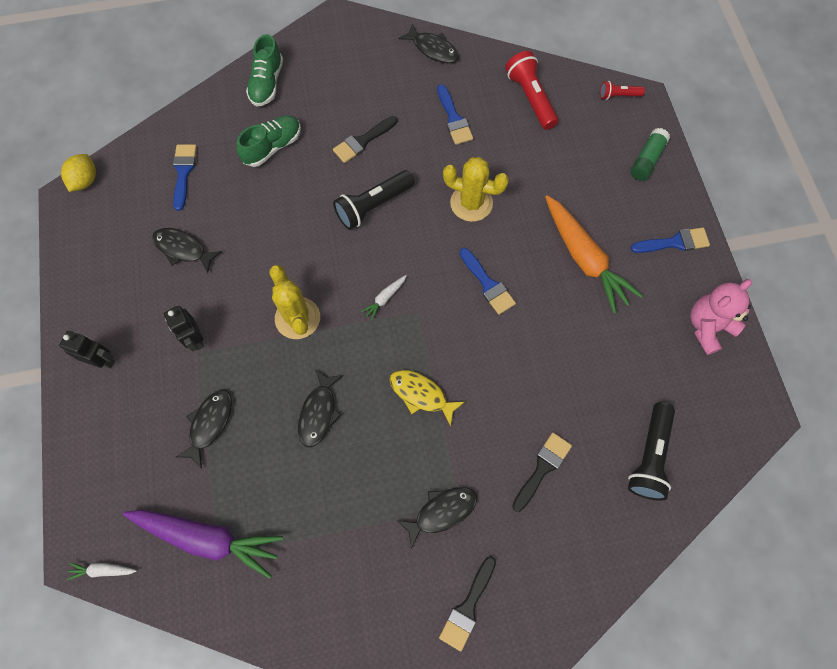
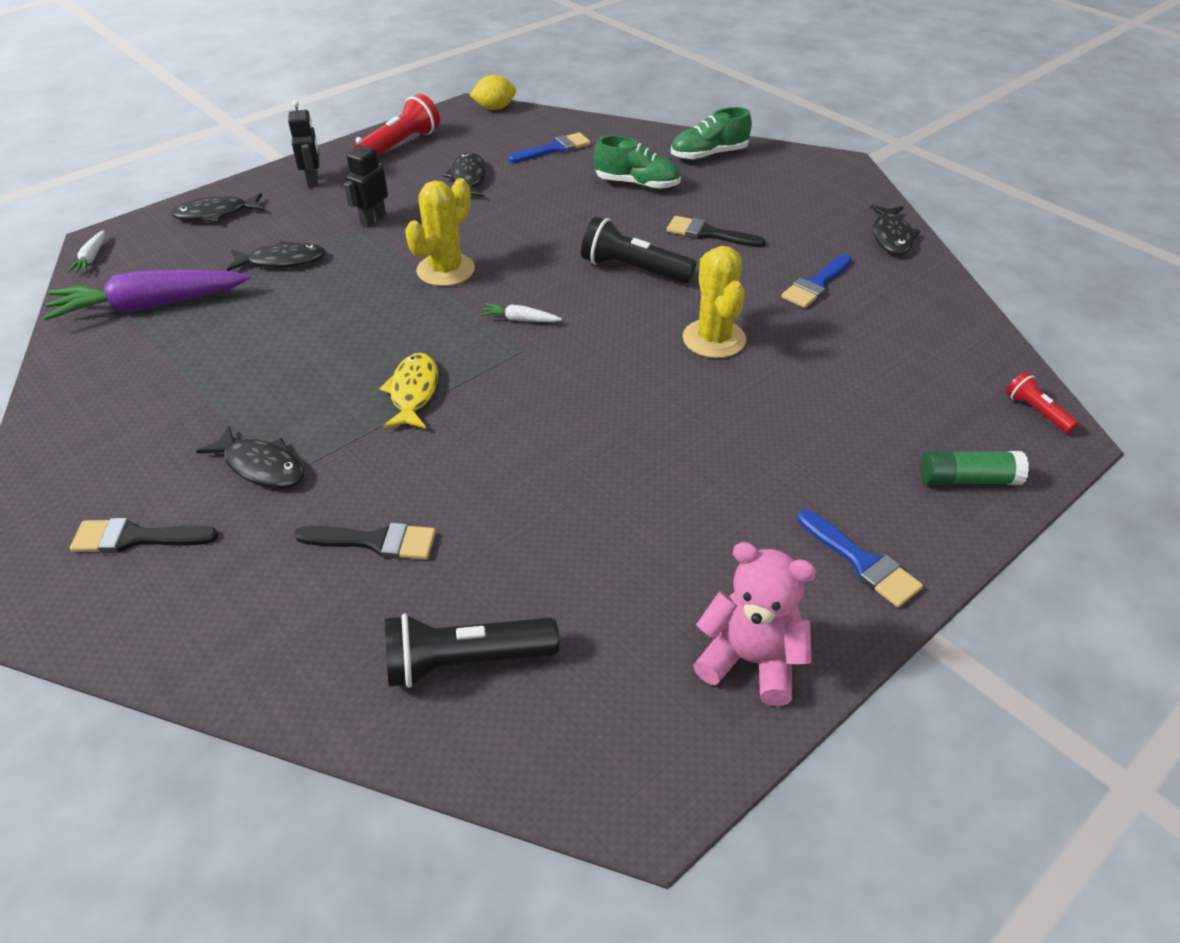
camera: 60 degrees right, 25 degrees down
white carrot [66,562,137,580] -> white carrot turned 150 degrees counterclockwise [67,230,105,273]
purple carrot [123,510,283,579] -> purple carrot turned 90 degrees clockwise [43,270,251,321]
black fish [298,369,343,447] -> black fish moved to [171,193,264,222]
blue brush [459,248,516,315] -> none
red flashlight [505,51,558,130] -> red flashlight moved to [354,94,440,157]
orange carrot [545,195,643,314] -> none

